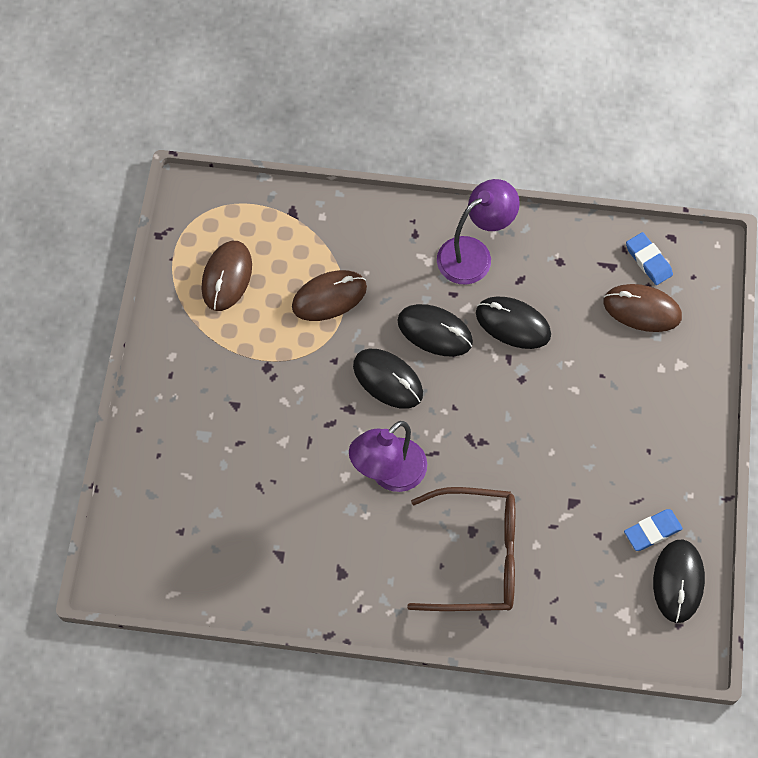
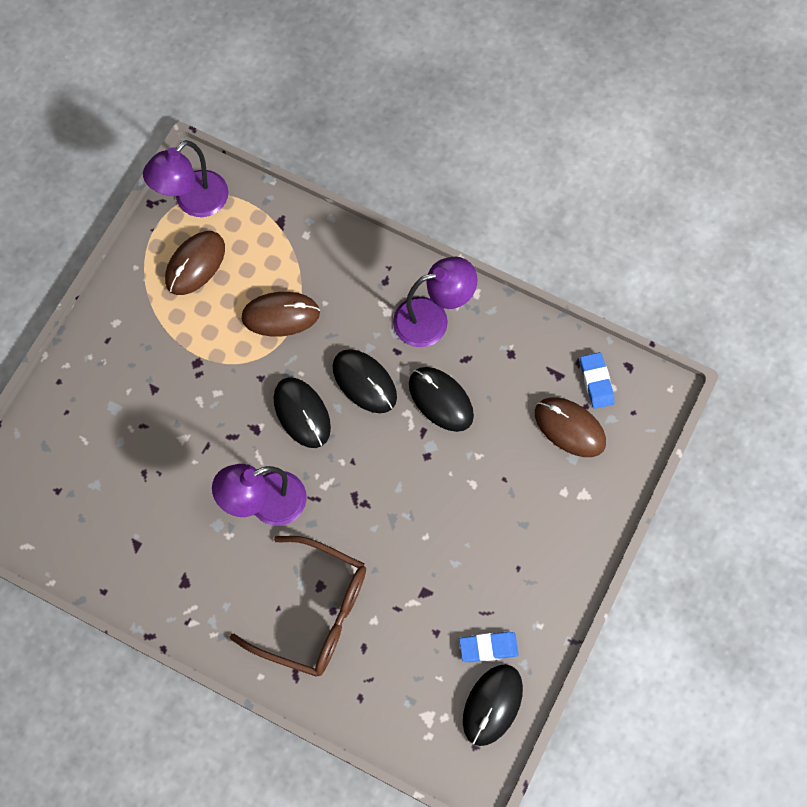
camera: 20 degrees right, 5 degrees up
none -> purple lamp [143,140,228,217]

